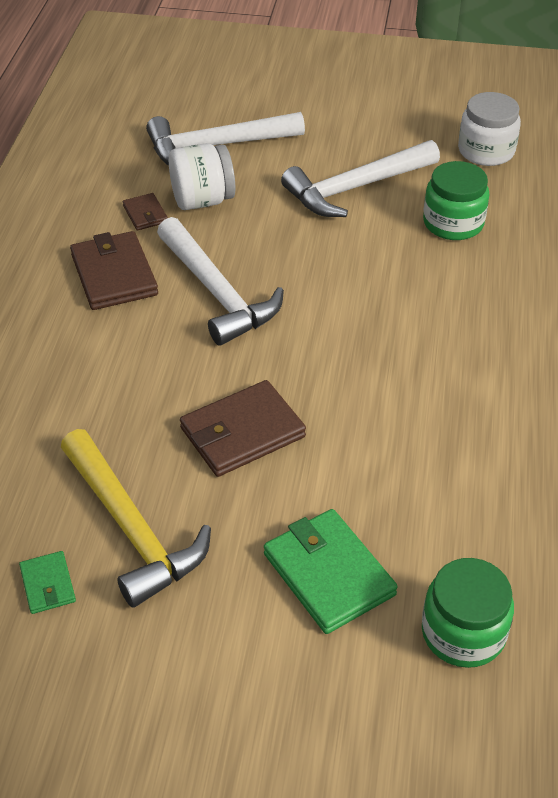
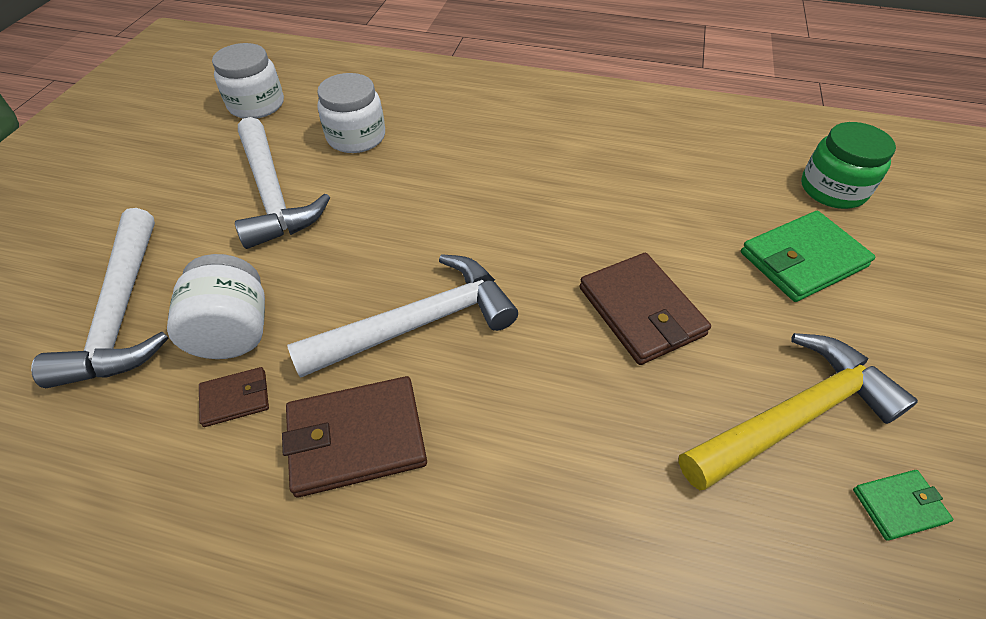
camera: 85 degrees left, 5 degrees up
green jar [423,161,490,240] -> white jar [317,73,385,153]

